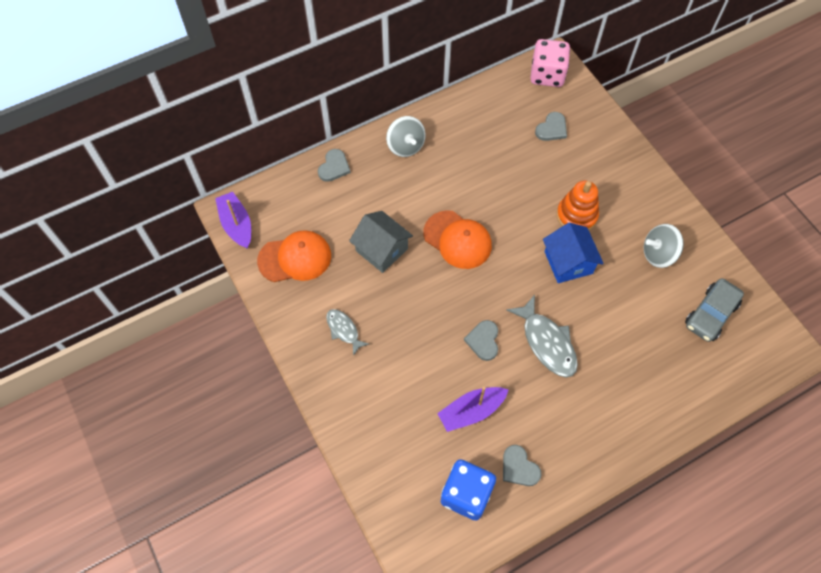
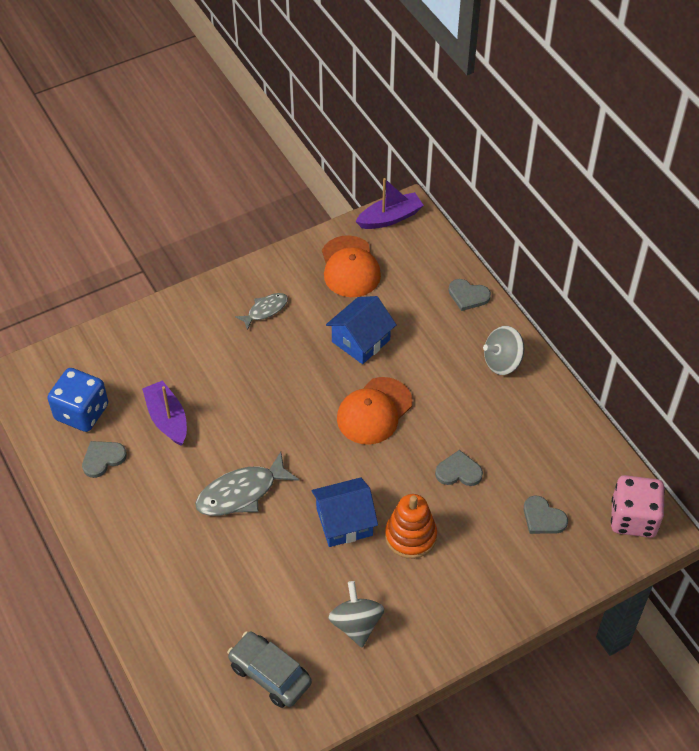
camera: 90 degrees right, 10 degrees down
grey house [349,211,413,273] -> blue house [326,296,397,364]
grey heart [464,320,498,361] -> grey heart moved to [435,450,483,486]

